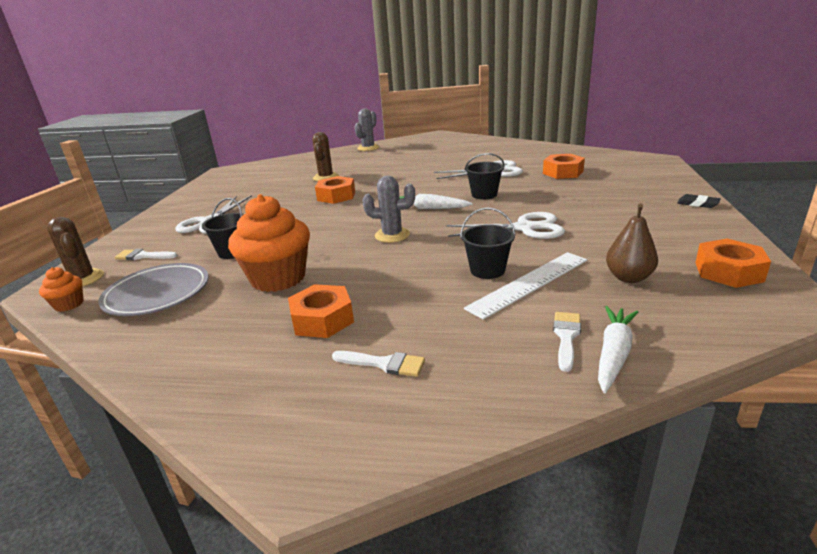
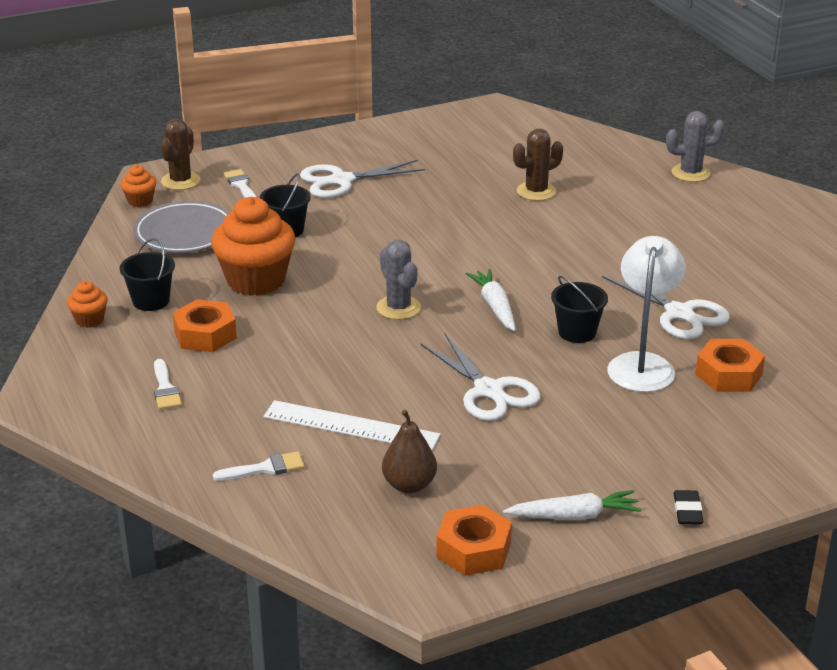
camera: 55 degrees right, 5 degrees up
orange nut [315,176,355,204] -> none
black bucket [460,207,516,279] -> black bucket moved to [119,238,175,311]
white carrot [598,306,639,393] -> white carrot moved to [503,490,642,520]
none -> orange cupcake [67,281,108,328]
none -> white lamp [607,236,685,392]

